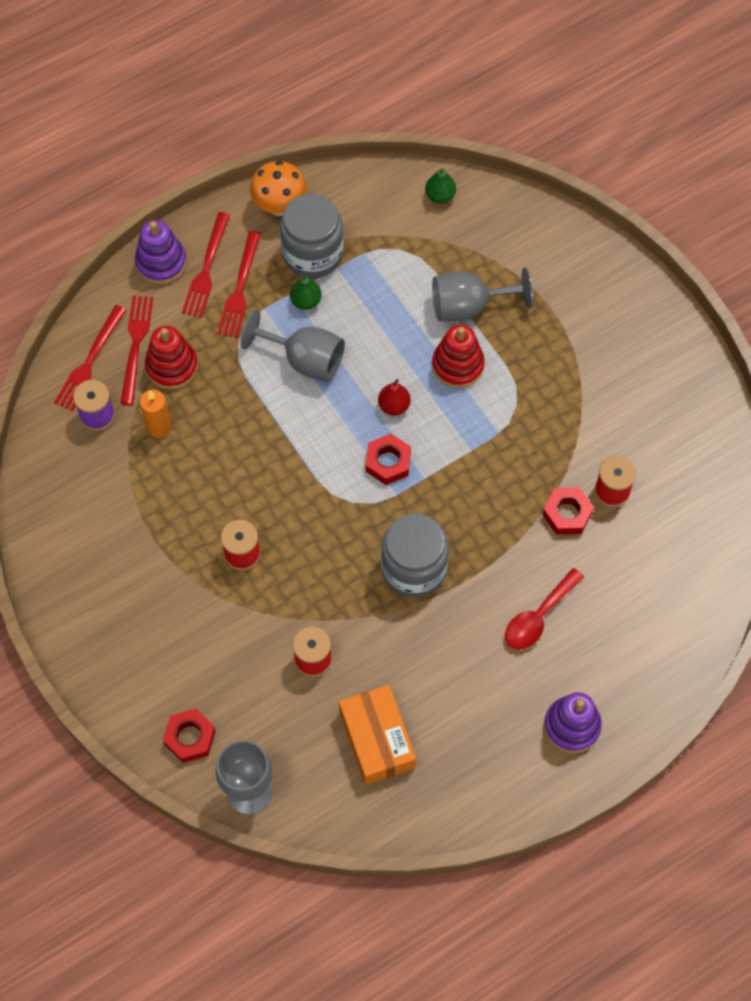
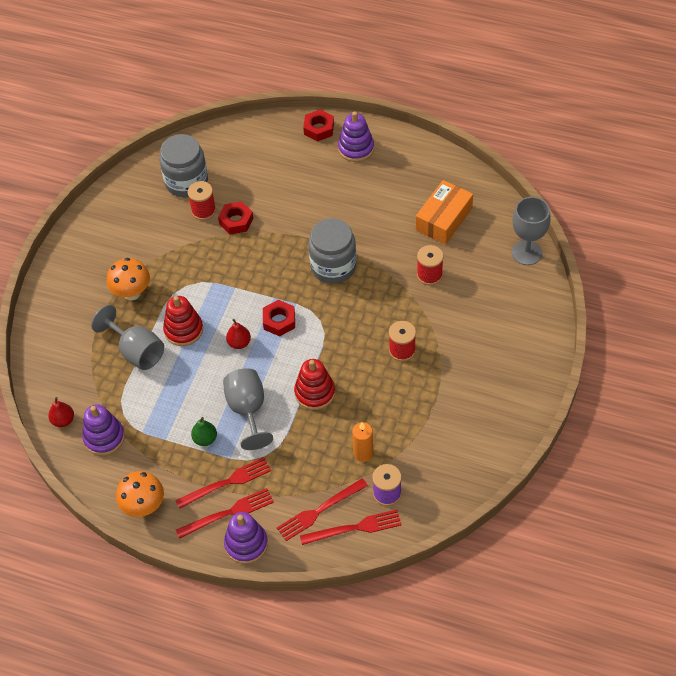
camera: 125 degrees left, 10 degrees down
red stacking toy [145,326,198,390] -> red stacking toy moved to [294,359,335,410]
red nut [163,709,216,763] -> red nut moved to [303,109,334,142]
grey jar [280,194,344,279] -> grey jar moved to [159,134,208,197]
green pear [425,168,456,204] -> red pear [48,397,74,427]
red spoon [505,568,584,650] -> none
none -> purple stacking toy [82,404,125,456]
none -> orange mushroom [107,258,150,300]

